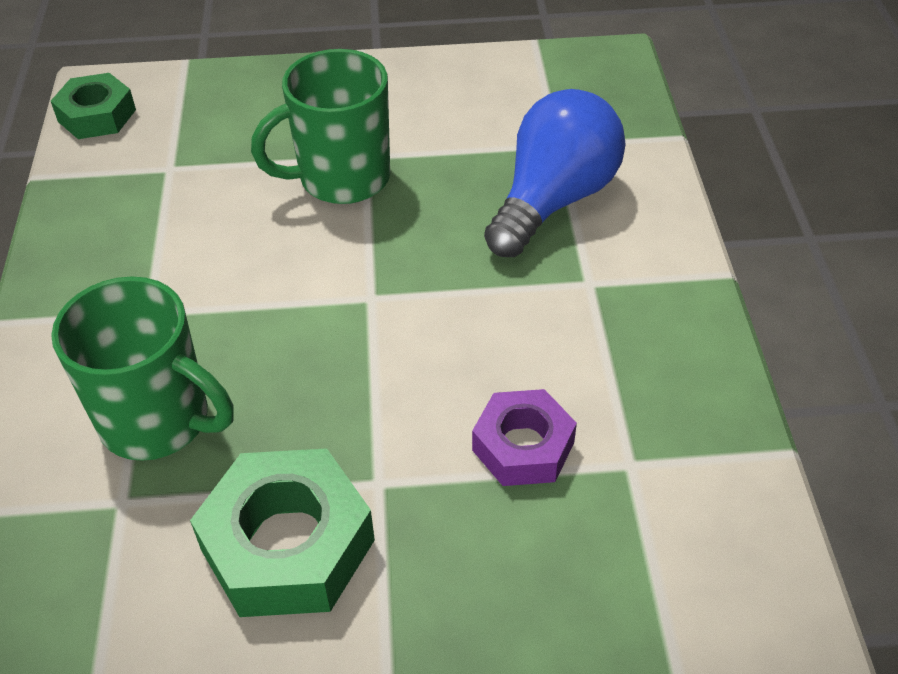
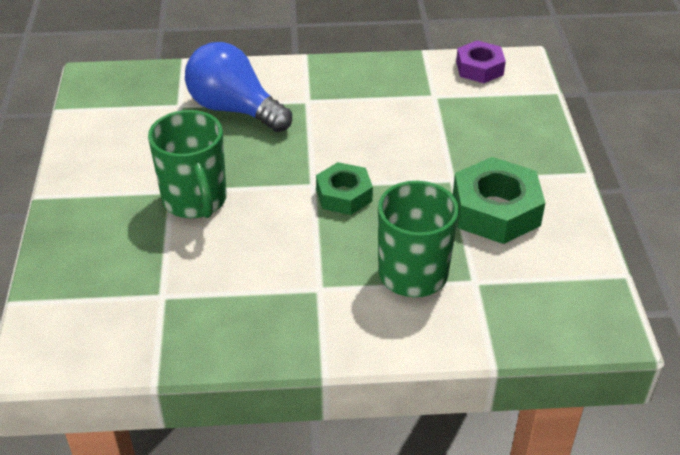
camera: 90 degrees left, 5 degrees down
green nut [51,73,136,139] -> green nut moved to [316,162,373,215]
purple nut [472,389,577,486] -> purple nut moved to [456,40,506,83]

